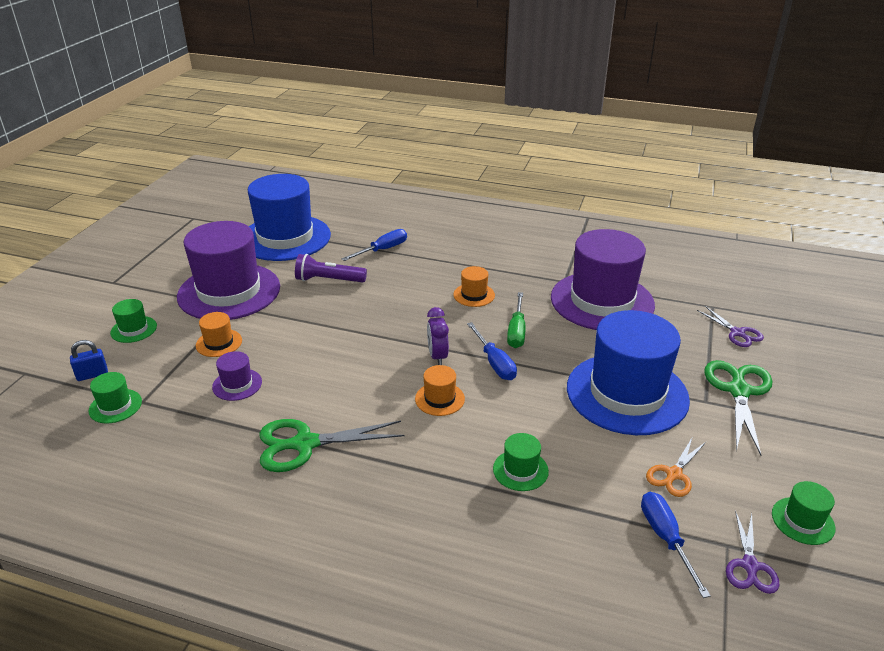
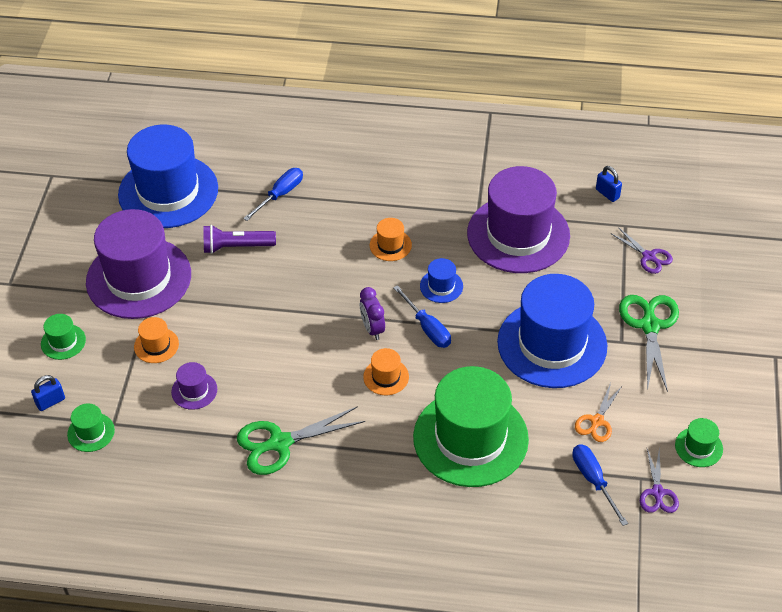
camera: 10 degrees left, 15 degrees up
green hat [493,433,549,491] -> green hat [413,366,529,487], size x2.44
green screwdriver [507,292,525,348] -> blue hat [420,258,463,303]
none -> blue padlock [596,166,622,202]

